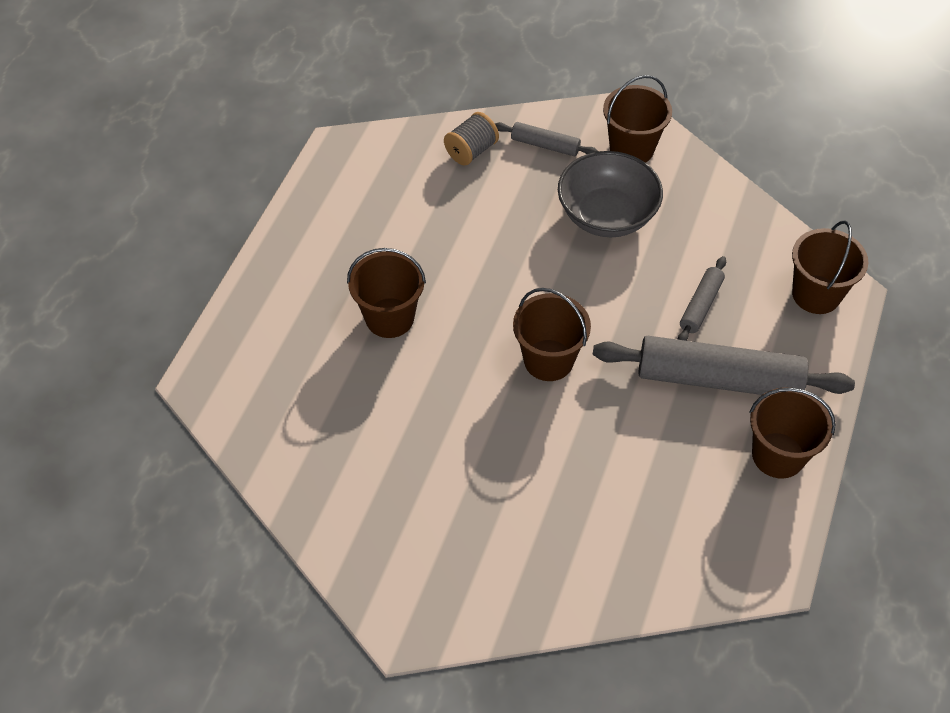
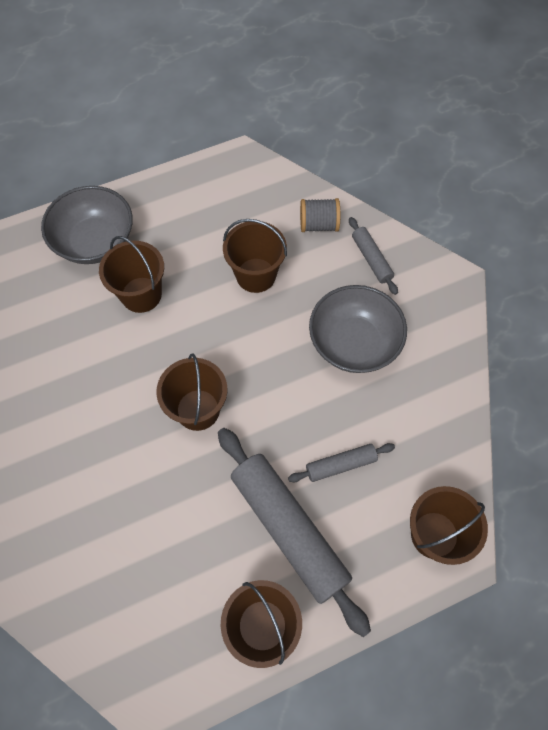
camera: 45 degrees right, 10 degrees up
brown bucket [603,75,672,163] -> brown bucket moved to [223,219,287,293]
none -> grey bowl [41,186,133,264]

